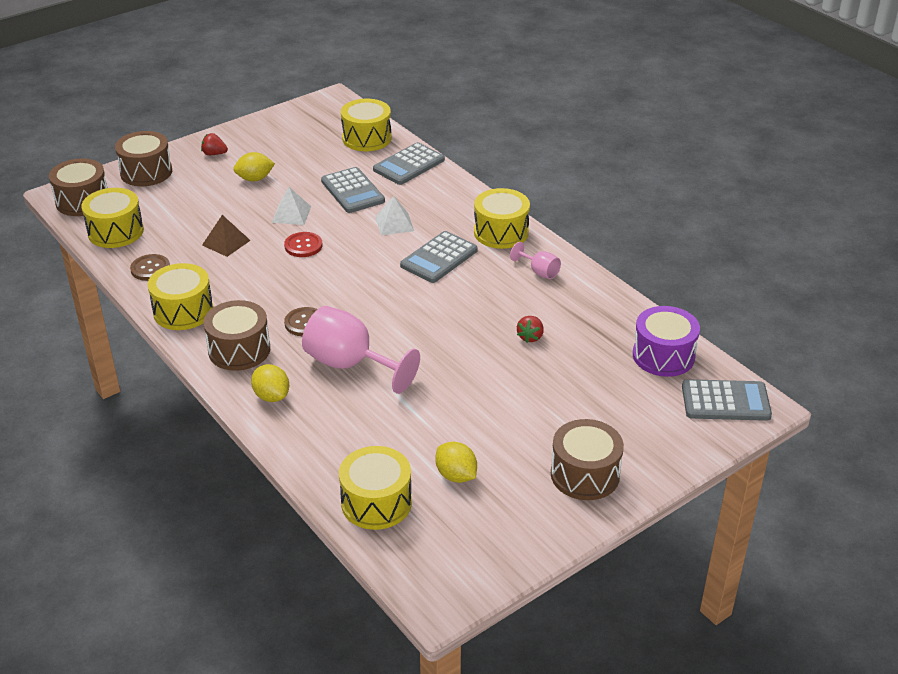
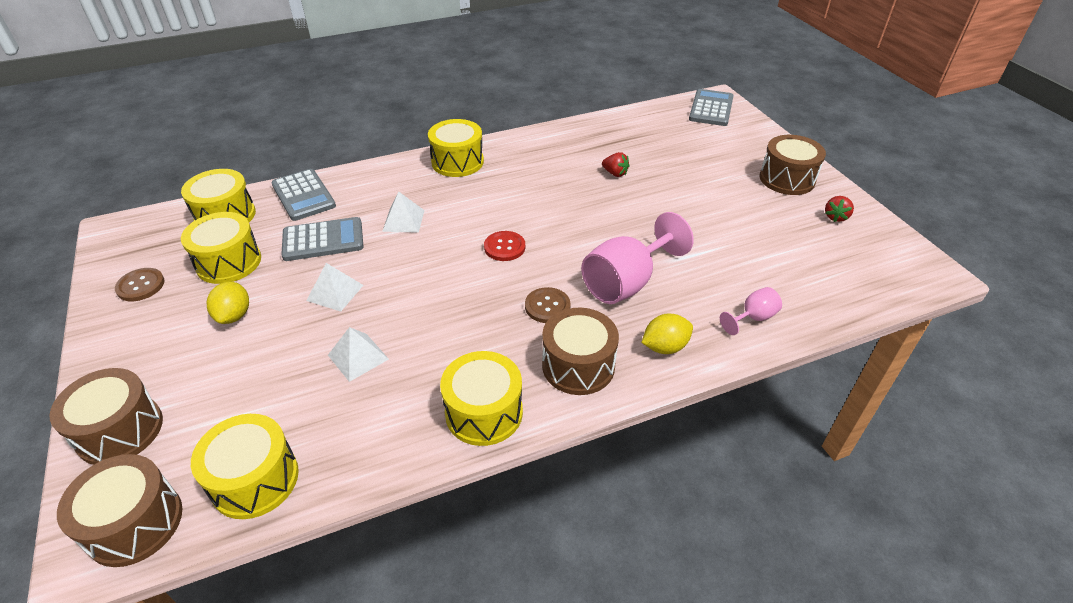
camera: 75 degrees left, 5 degrees up
brown button [130,254,170,281] -> brown button moved to [115,268,165,301]
red strawberry [201,133,228,155] -> red strawberry moved to [825,196,854,222]
brown pyramid [202,215,251,257] -> white pyramid [328,327,389,382]
red button [284,232,322,257] -> red button moved to [484,231,525,261]
yellow drum [339,446,412,530] -> yellow drum moved to [181,212,261,284]
grey calculator [400,231,478,283] -> none
yellow lemon [435,442,477,483] -> none
pink goblet [510,242,561,279] -> pink goblet moved to [720,287,782,335]
purple drum [633,306,700,377] -> none

